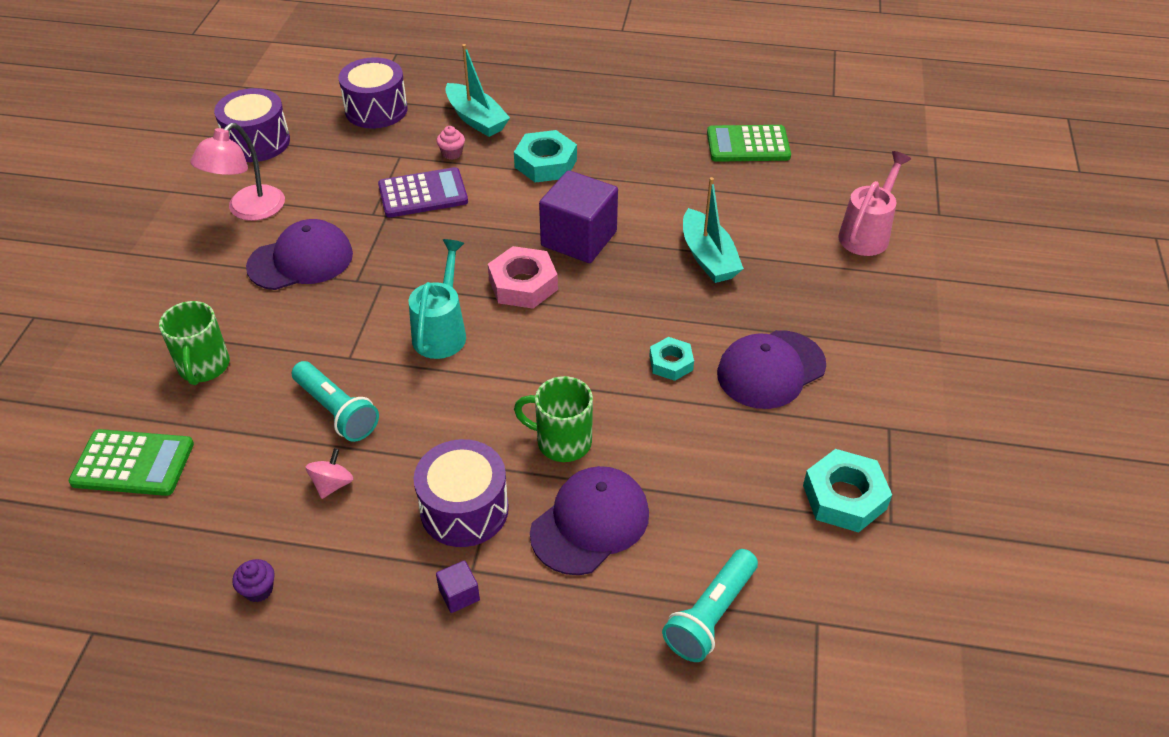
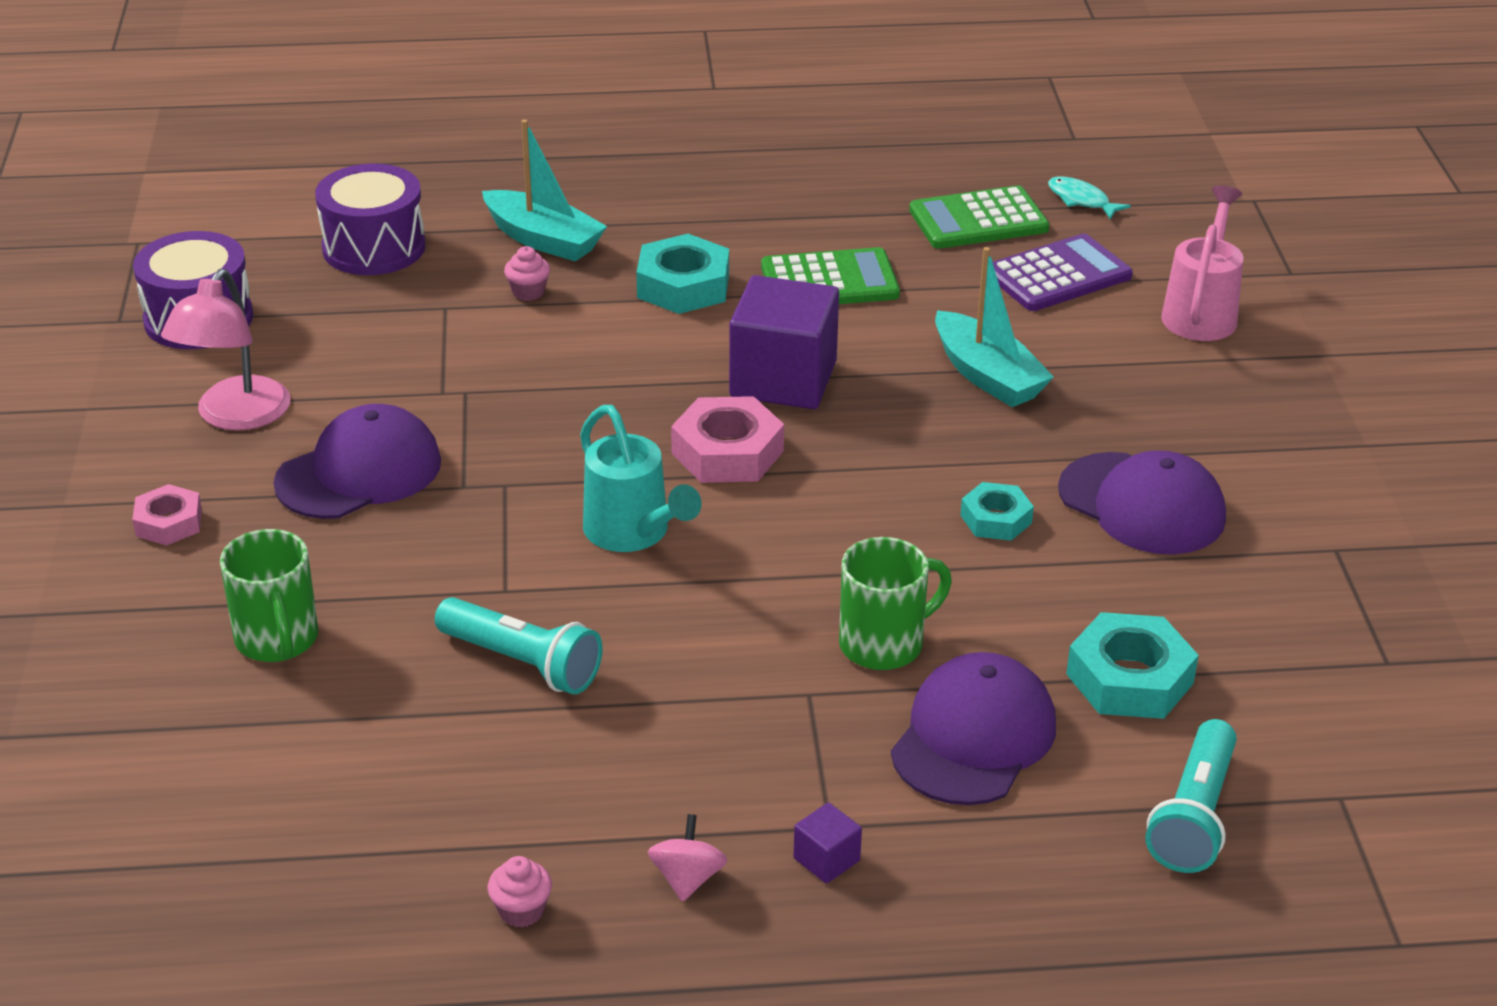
camera: 15 degrees left, 10 degrees down
green calculator [68,429,194,496] -> green calculator moved to [761,247,900,304]
purple cupcake [232,559,275,602] -> pink cupcake [488,856,552,928]
pink spinning top [305,448,353,499] -> pink spinning top moved to [648,814,728,902]
purple calculator [378,167,468,218] -> purple calculator moved to [993,234,1133,311]
turquoise watering can [409,239,466,359] -> turquoise watering can turned 150 degrees clockwise [580,405,702,552]
purple drum [414,439,509,547] -> none
green mug [514,376,593,462] -> green mug turned 150 degrees clockwise [839,537,952,670]
purple cap [717,330,826,409] -> purple cap turned 90 degrees counterclockwise [1058,450,1226,555]
turquoise nut [803,449,892,533] -> turquoise nut moved to [1066,612,1199,719]
none -> pink nut [132,484,202,546]
none -> turquoise fish [1048,177,1131,219]

